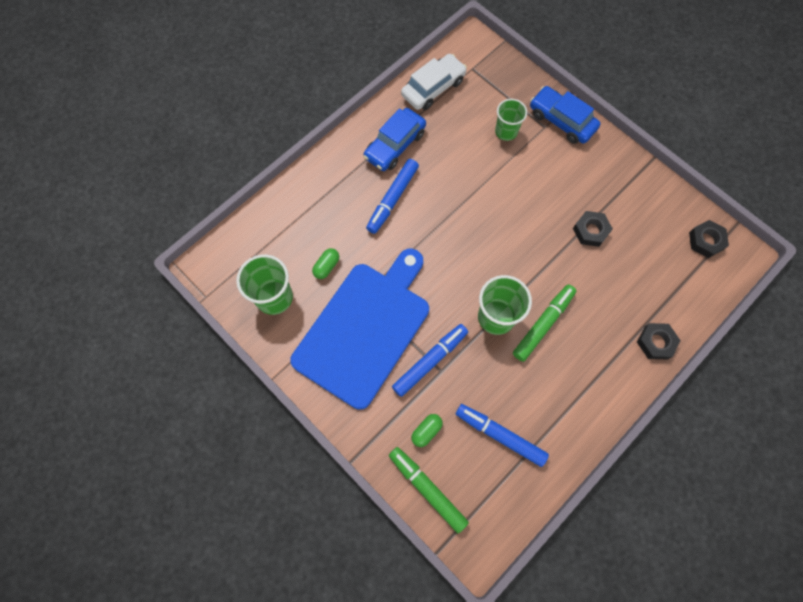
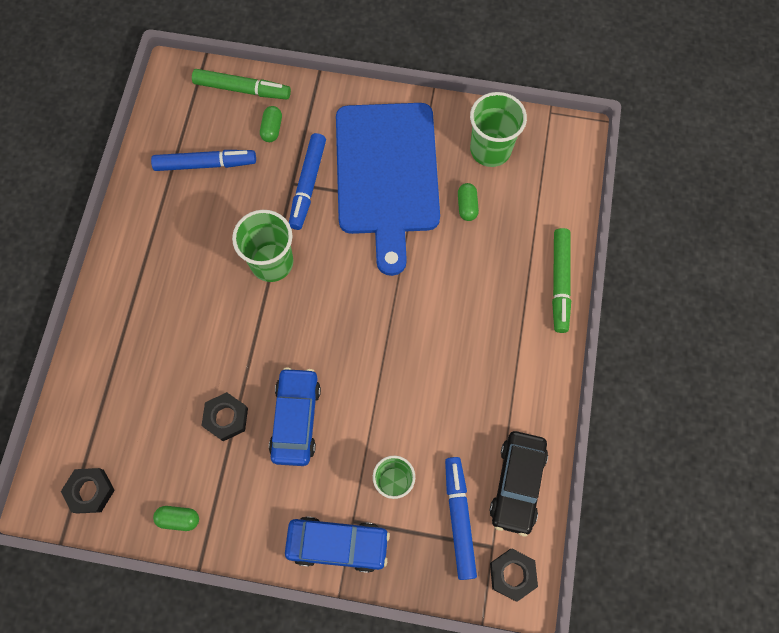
camera: 145 degrees right, 0 degrees up
blue car [363,108,426,171] -> blue car moved to [269,367,321,466]
blue marker [366,159,419,234] -> blue marker moved to [445,457,477,580]
white car [401,54,467,110] -> black car [490,431,548,536]
green marker [513,284,576,362] -> green marker moved to [552,228,571,333]
black nut [637,323,681,359] -> black nut moved to [490,549,538,602]
none -> green capsule [153,506,199,531]

